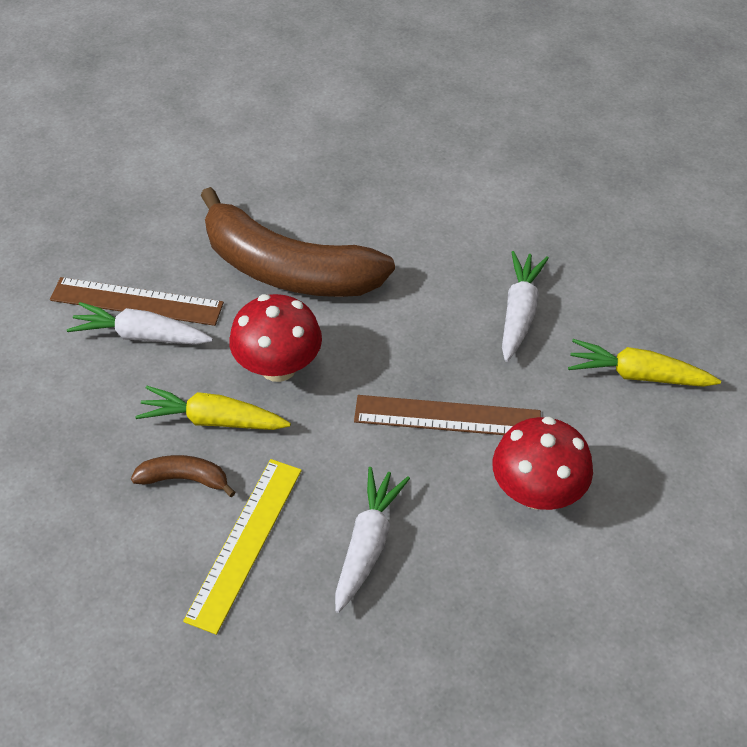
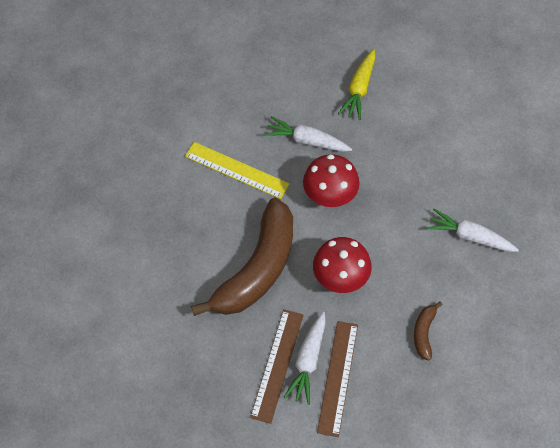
camera: 85 degrees left, 10 degrees up
yellow carrot [135,386,291,430] -> none
yellow ruler [183,459,302,635] -> yellow ruler moved to [185,142,290,199]
brown ruler [354,395,541,435] -> brown ruler moved to [317,321,358,437]
red mushroom [493,416,593,510] -> red mushroom moved to [303,154,360,207]

